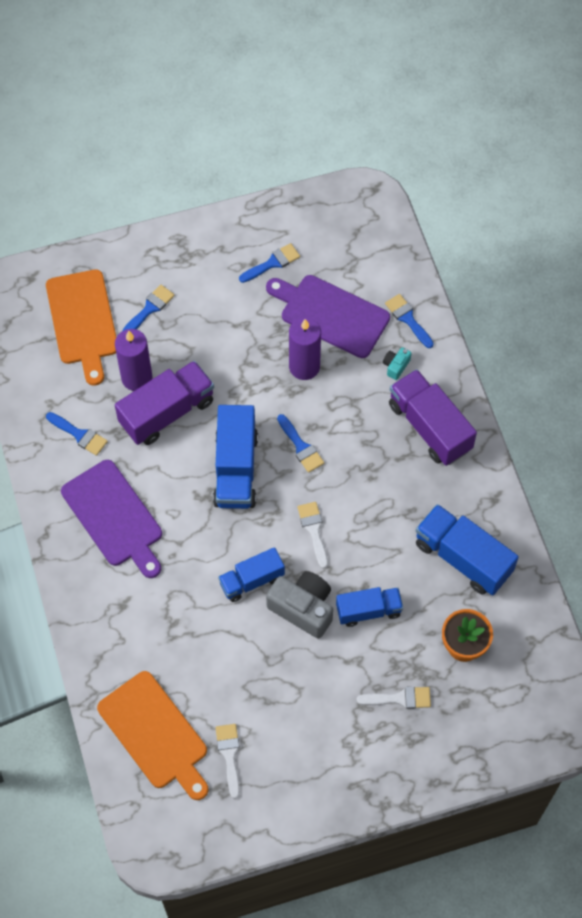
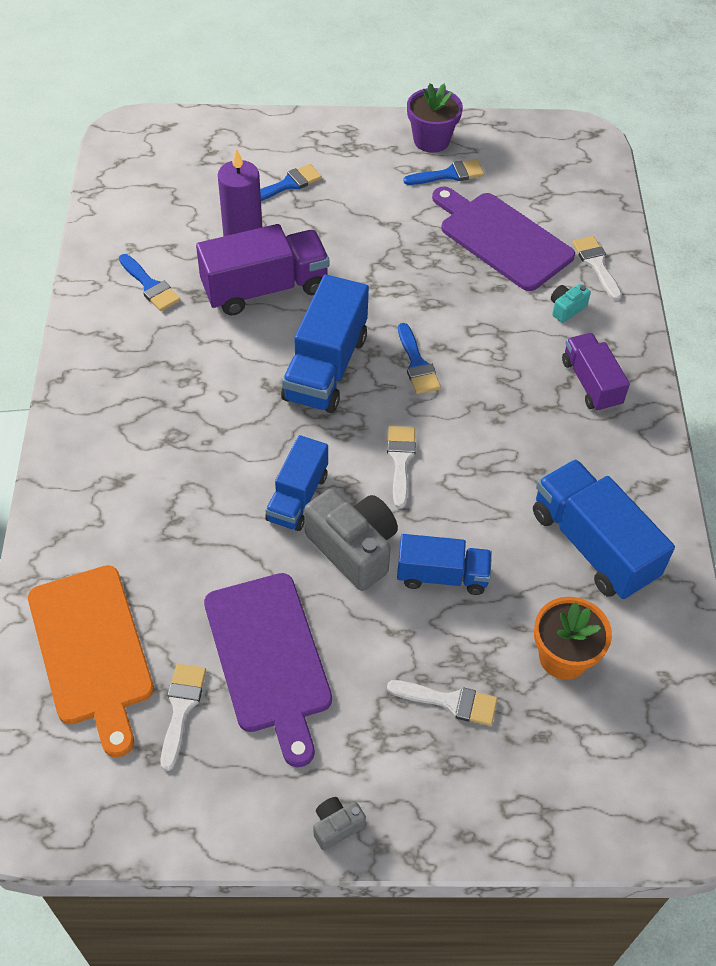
camera: 15 degrees right, 10 degrees down
orange cutting board [46,270,116,386] -> none
purple cutting board [61,460,162,578] -> purple cutting board moved to [204,573,332,767]
blue truck [218,547,285,602] -> blue truck turned 60 degrees counterclockwise [265,435,328,531]
purple candle [289,317,321,380] -> none
blue brush [385,294,434,348] -> white brush [572,236,622,301]
purple truck [389,369,477,466] -> purple truck [562,333,630,412], size x0.63
none -> grey camera [313,797,366,851]
none -> purple flower pot [407,83,463,153]

